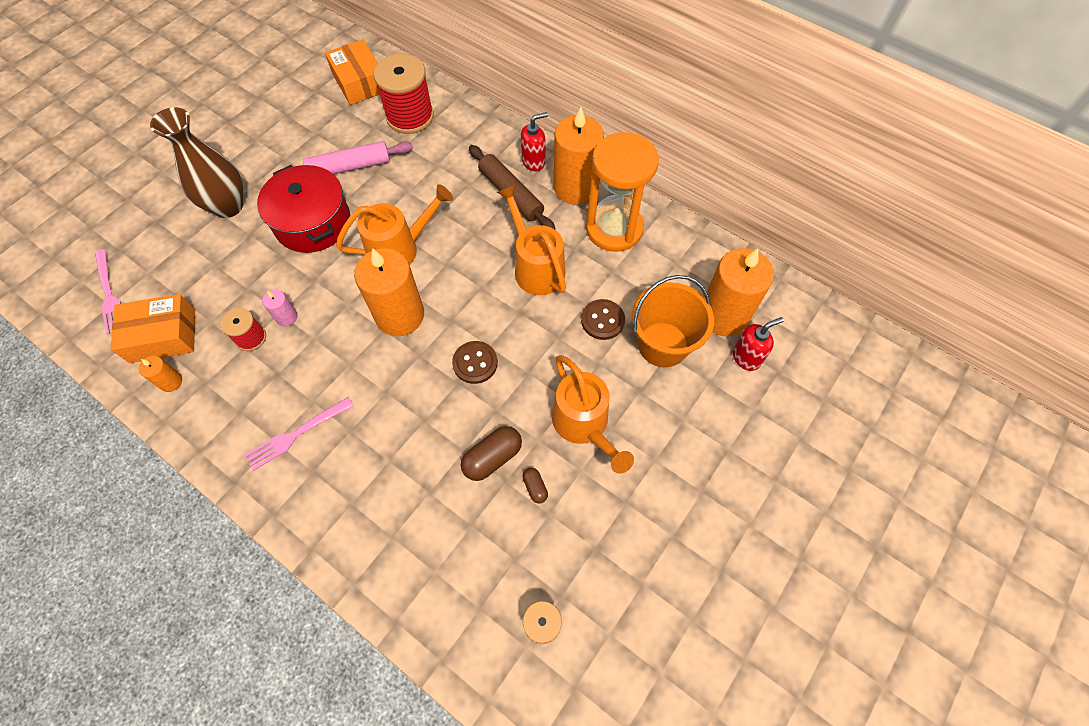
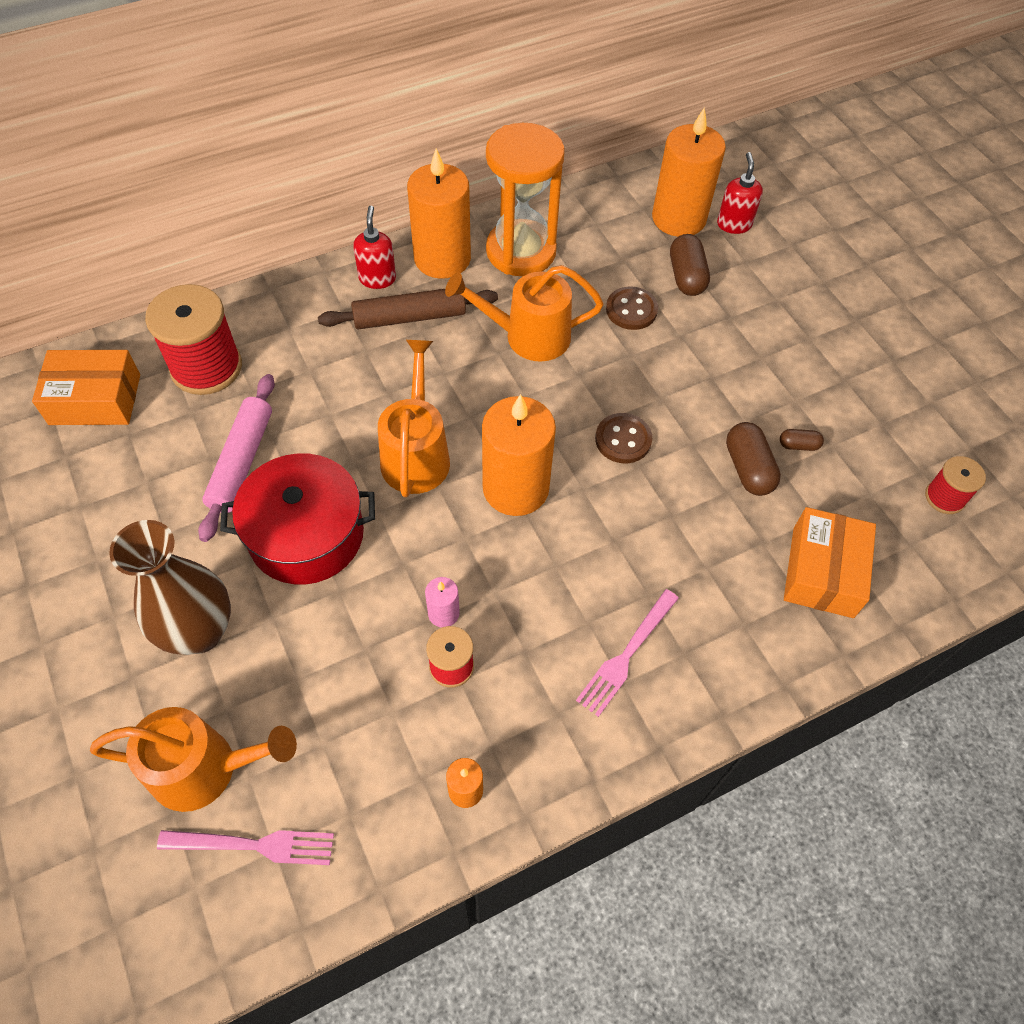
camera: 65 degrees left, 5 degrees down
orange box [111,294,195,363] -> orange box moved to [784,507,876,618]
pink fork [245,397,354,471] -> pink fork turned 45 degrees clockwise [576,589,679,717]
orange watering can [552,355,634,474] -> orange watering can moved to [90,707,297,812]
orange bucket [632,275,714,367] -> brown capsule [670,234,710,296]

